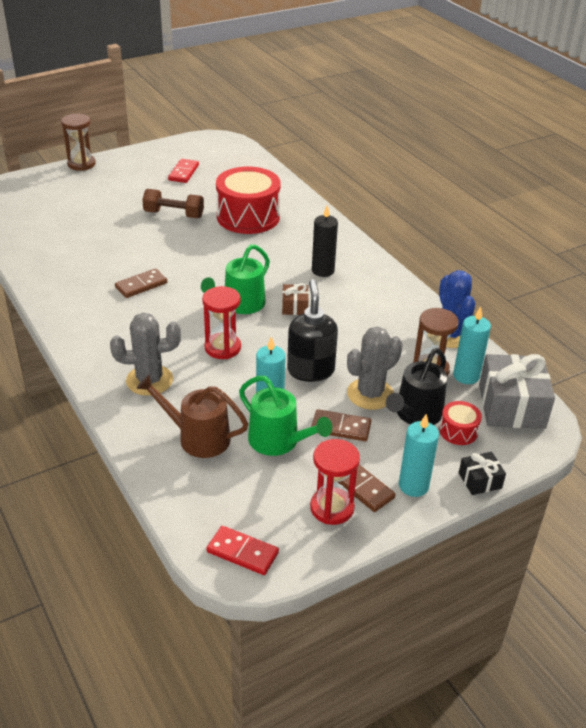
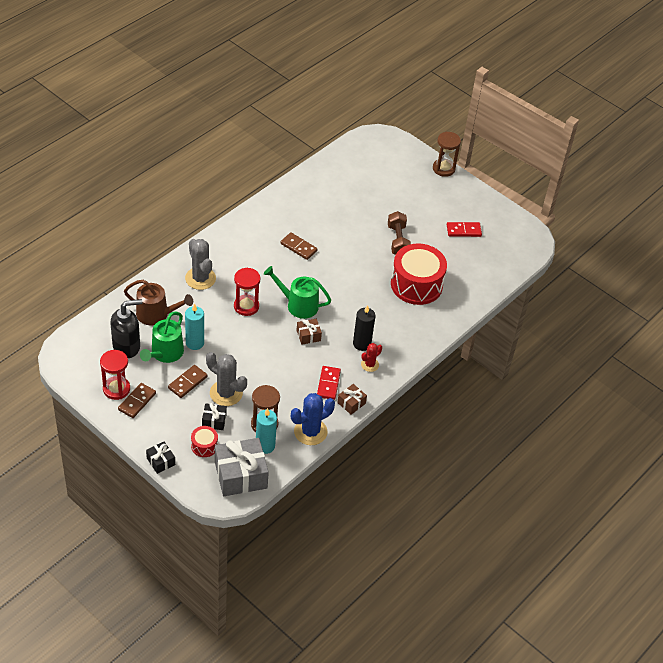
camera: 70 degrees right, 10 degrees up
brown watering can [136,374,248,458] -> brown watering can turned 105 degrees clockwise [124,280,193,325]
red domino [207,526,279,575] -> red domino moved to [317,366,341,400]
black soap dispenser [287,279,338,382] -> black soap dispenser moved to [111,299,143,358]
brown domino [311,409,371,441] -> brown domino turned 45 degrees clockwise [168,365,207,398]
black watering can [386,348,447,425] -> black gift [202,403,227,430]
turquoise candle [399,414,439,497] -> none
none -> brown gift [337,384,367,415]
none -> red cactus [361,343,382,372]

